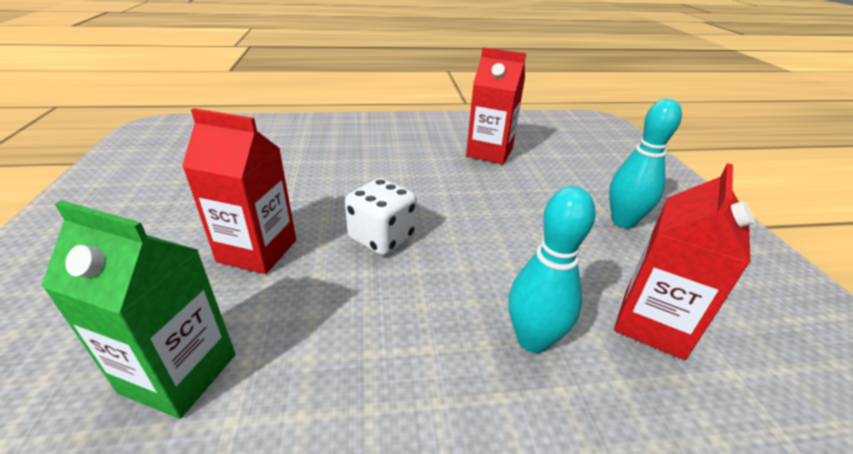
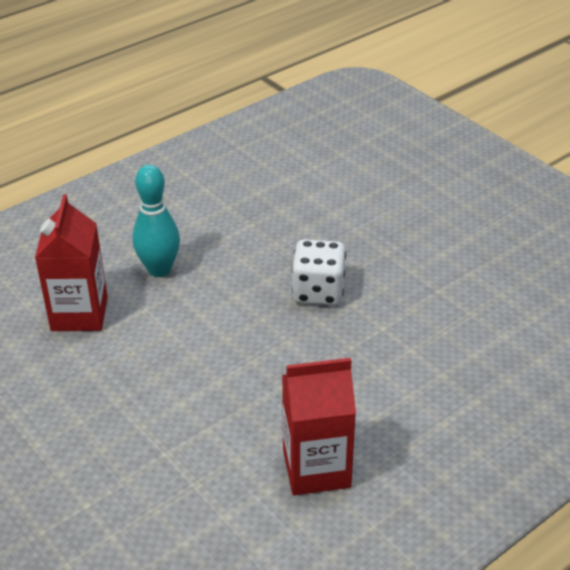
camera: 150 degrees right, 5 degrees up
green carton [41,200,236,419] -> none
red carton [182,108,296,274] -> none
turquoise bowling pin [609,99,682,228] -> none

